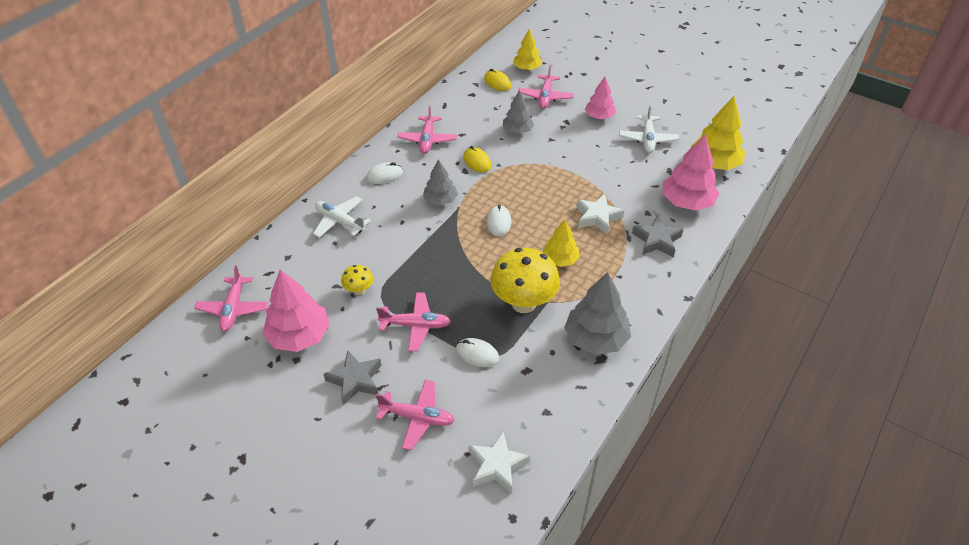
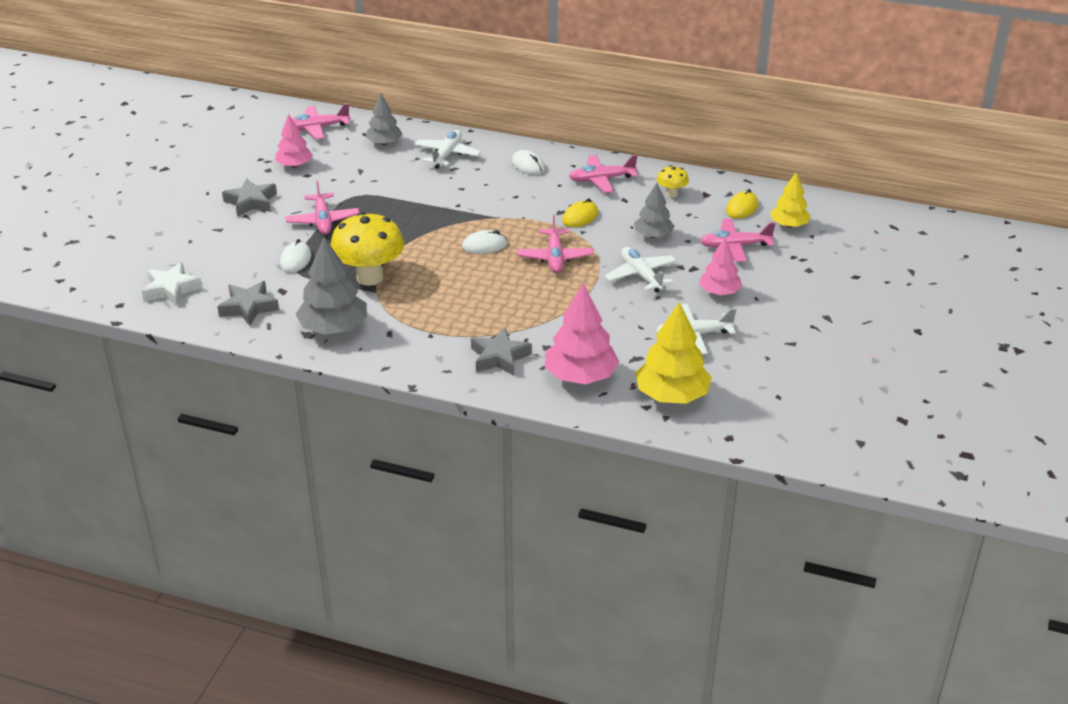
camera: 75 degrees right, 10 degrees down
pink tree [262,270,330,352] -> pink tree [275,114,313,168], size x0.62
yellow mushroom [341,265,373,295] -> yellow mushroom moved to [657,165,689,198]
pink plane [376,380,455,450] -> pink plane moved to [517,214,593,273]
grey tree [423,159,458,205] -> grey tree moved to [366,93,402,145]
yellow tree [543,219,580,267] -> none
white star [576,194,624,235] -> none
none -> grey star [217,281,279,326]
none -> white plane [605,247,677,292]

